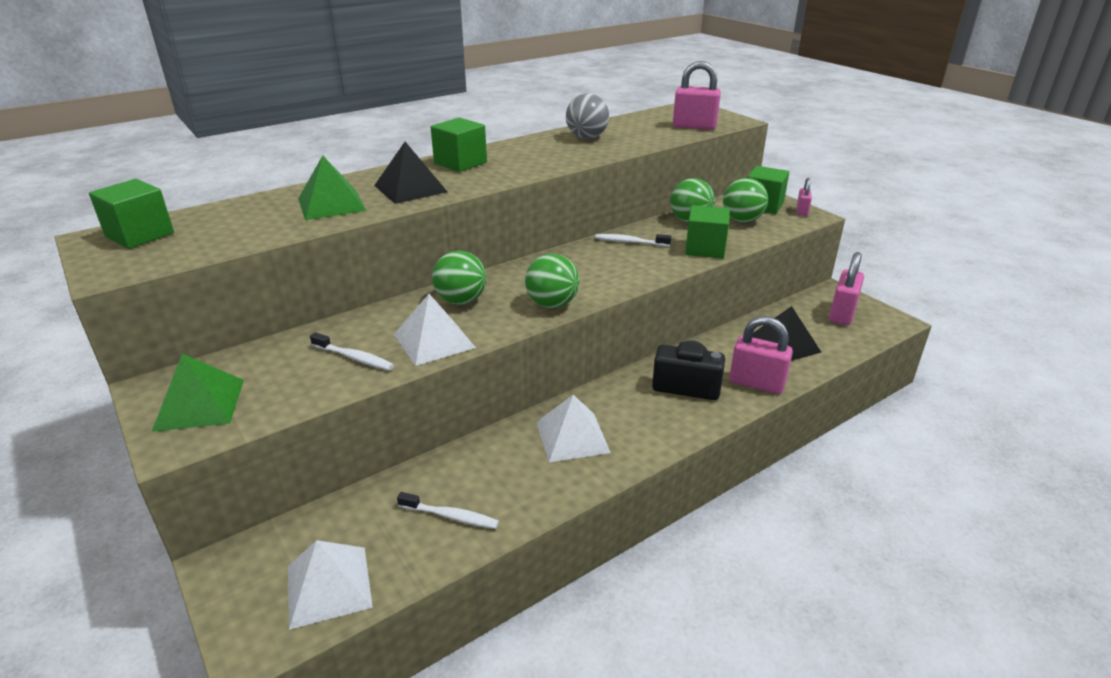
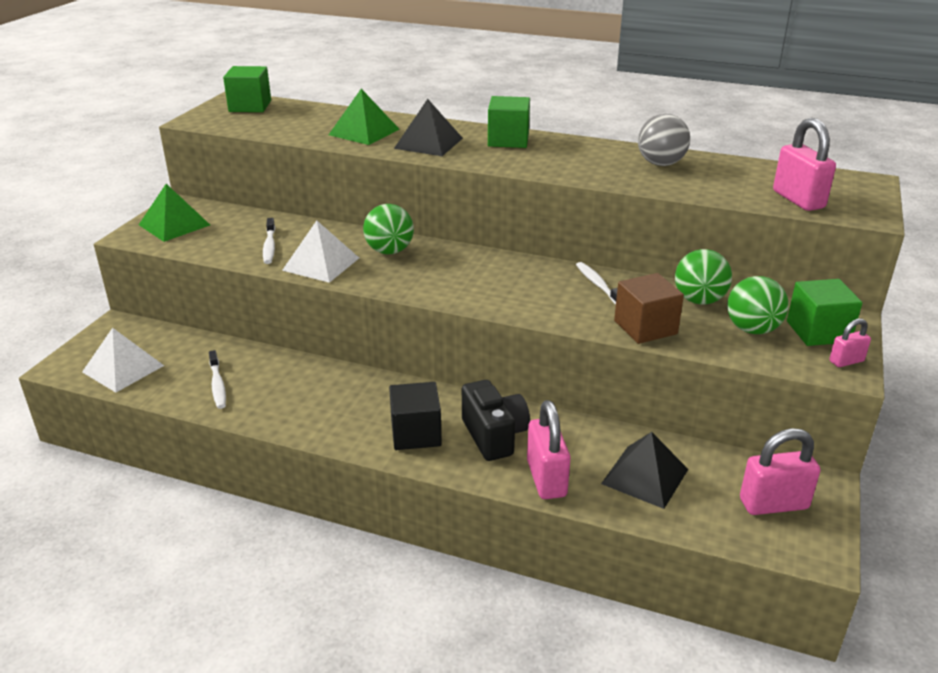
camera: 55 degrees right, 0 degrees up
green ball [525,254,579,308] -> none
white pyramid [536,395,611,462] -> none
green cube [685,205,730,259] -> brown cube [614,273,684,344]
none -> black cube [389,382,442,450]

